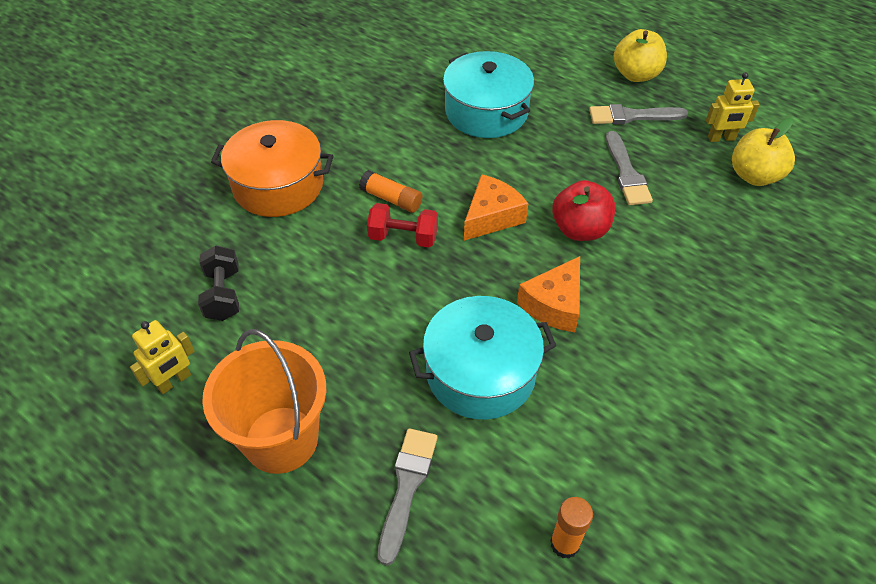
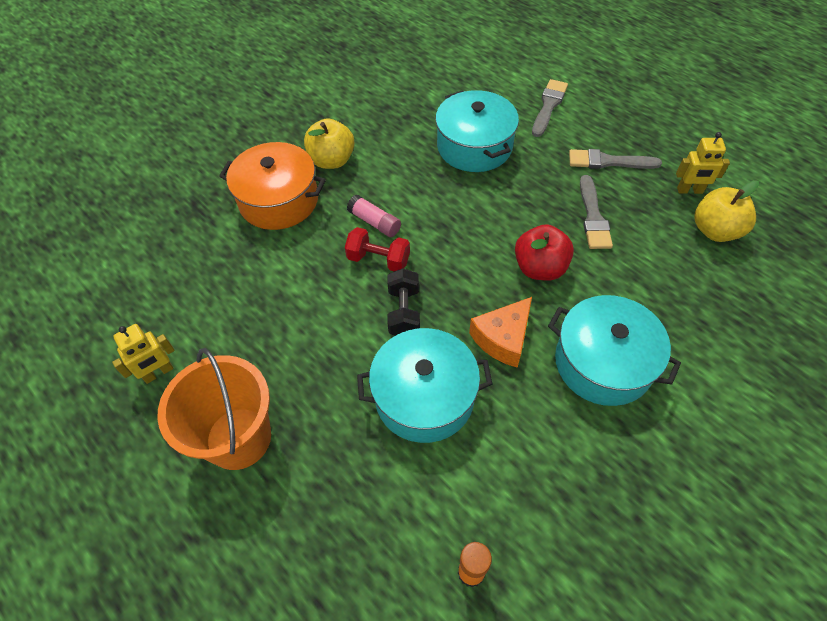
camera: 10 degrees right, 5 degrees up
black dumbbell [198,246,239,321] -> black dumbbell moved to [387,268,420,336]
orange glue stick [359,170,422,213] -> pink glue stick [347,194,401,237]
grey brush [378,428,437,565] -> grey brush moved to [532,79,568,137]
orange cheese [464,174,528,241] -> none
yellow apple [614,29,667,82] -> yellow apple moved to [304,118,355,169]
none -> turquoise pot [548,295,681,406]

